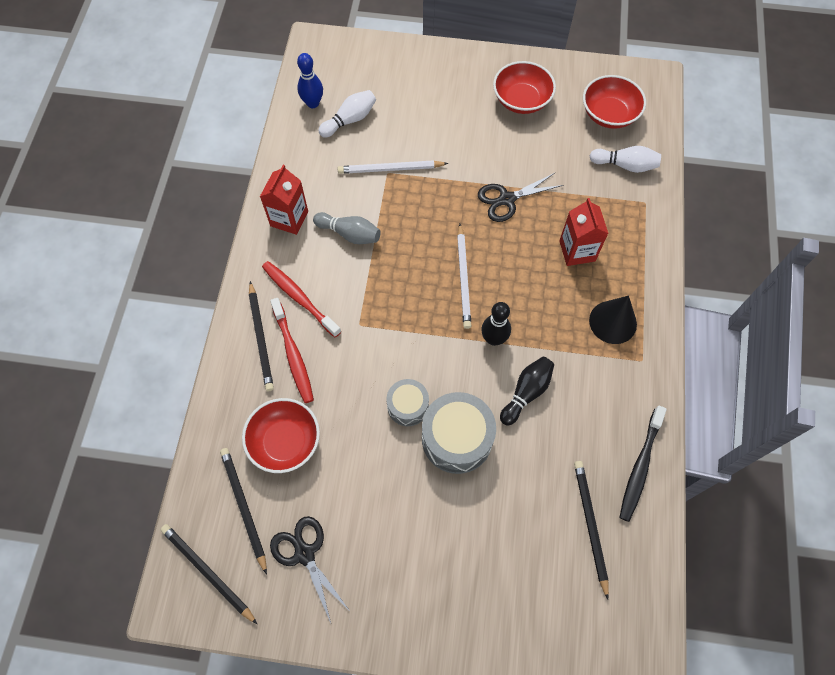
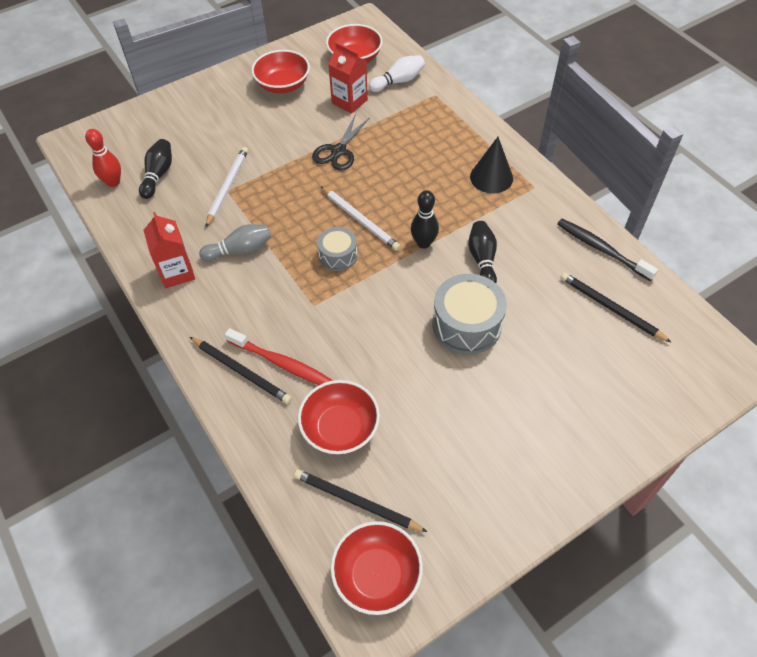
camera: 40 degrees left, 10 degrees down
black pencil [160,524,257,624] -> red bowl [330,521,423,615]
red toothbrush [262,261,341,338] -> none
black scissors [270,516,349,623] -> none
blue bowling pin [297,53,323,108] -> red bowling pin [85,129,121,187]
white bowling pin [318,90,376,138] -> black bowling pin [139,139,172,199]
white pencil [338,160,448,174] -> white pencil turned 150 degrees clockwise [205,147,248,228]
grey drum [387,379,429,426] -> grey drum moved to [317,227,357,271]
red carton [559,198,609,266] -> red carton moved to [328,42,368,114]
black toothbrush [619,406,667,522] -> black toothbrush turned 150 degrees clockwise [557,219,658,281]

